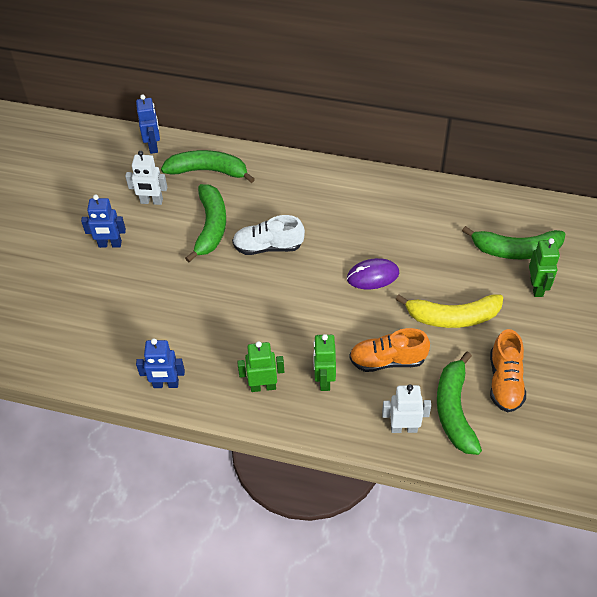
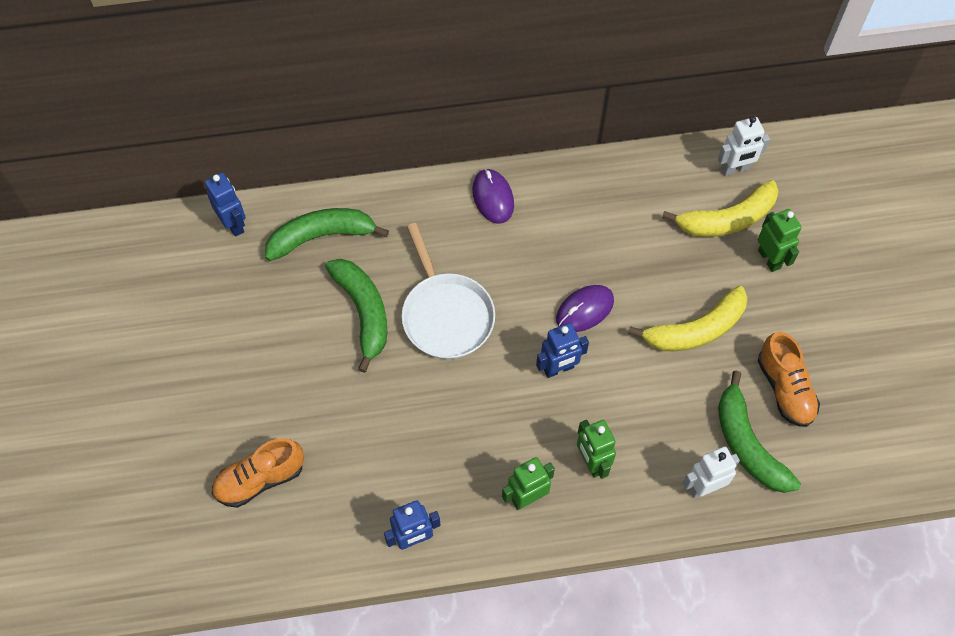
camera: 25 degrees left, 10 degrees up
blue robot [81,195,126,248] -> blue robot moved to [536,323,589,378]
white robot [125,151,167,205] -> white robot moved to [718,116,770,176]
white shoe [232,215,305,255] -> white pan [402,223,495,359]
orange shoe [349,328,430,372] -> orange shoe moved to [212,438,304,508]
green banana [462,226,565,259] -> yellow banana [662,180,779,237]
none -> purple mouse [472,169,514,224]

